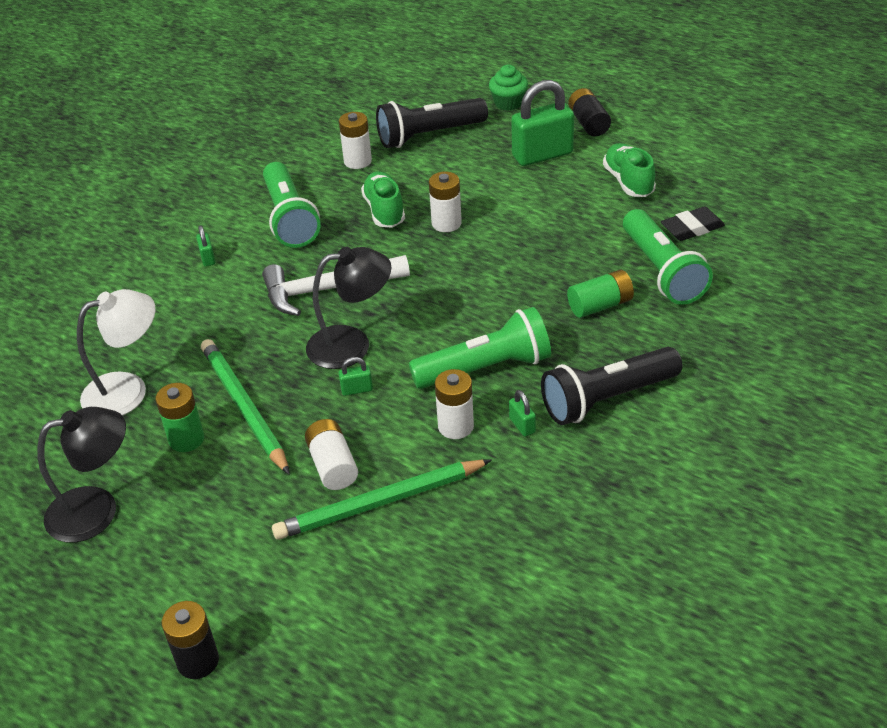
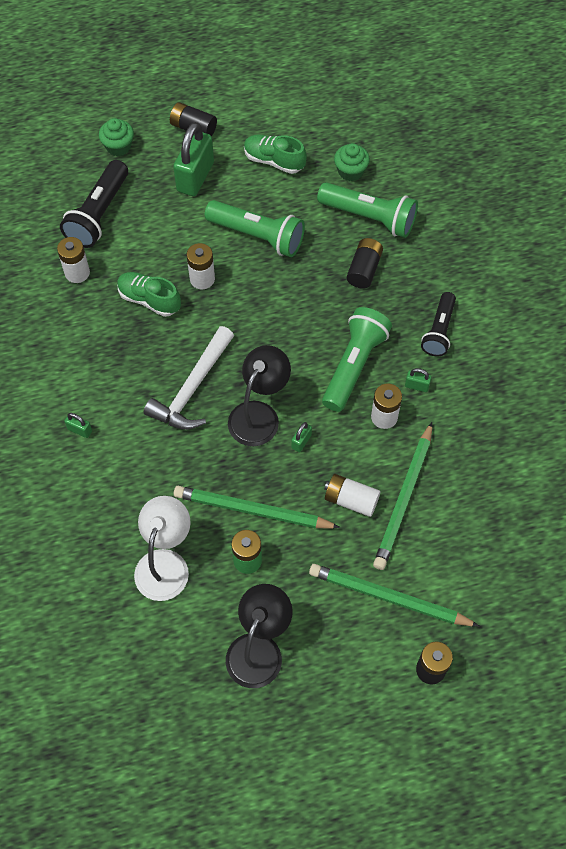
camera: 50 degrees left, 20 degrees up
green flashlight [263,162,321,248] -> green flashlight moved to [205,200,305,257]
black flashlight [541,347,682,425] -> black flashlight [421,292,456,357], size x0.66
green battery [567,270,634,318] -> black battery [347,238,383,289]
black eraser [661,206,725,241] -> green cupcake [334,143,370,181]
none -> green pencil [309,564,480,627]

